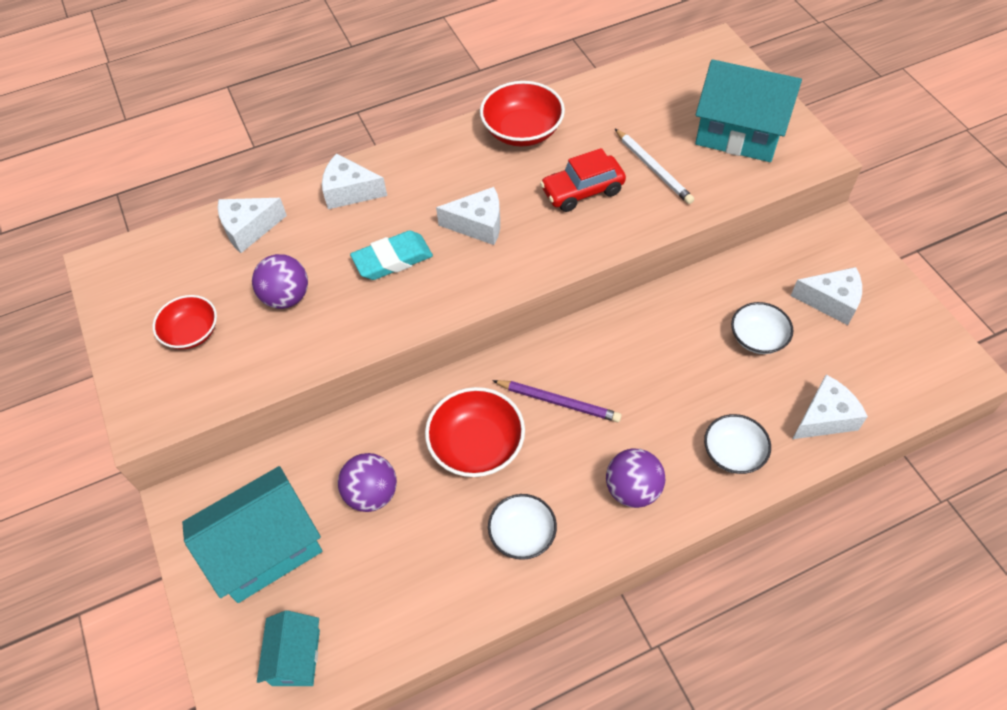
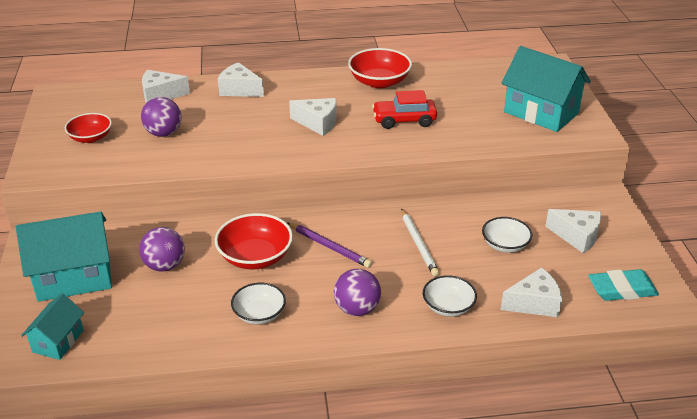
camera: 15 degrees right, 20 degrees down
turquoise eraser [350,230,433,280] -> turquoise eraser moved to [588,269,659,301]
white pencil [615,129,694,204] -> white pencil moved to [401,208,440,277]

